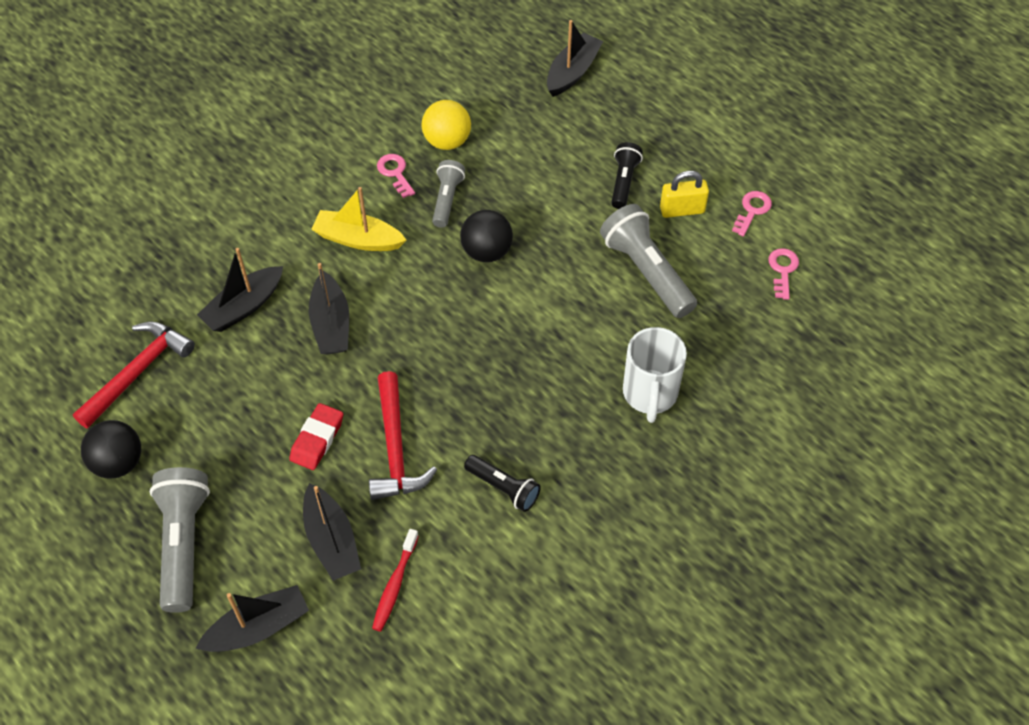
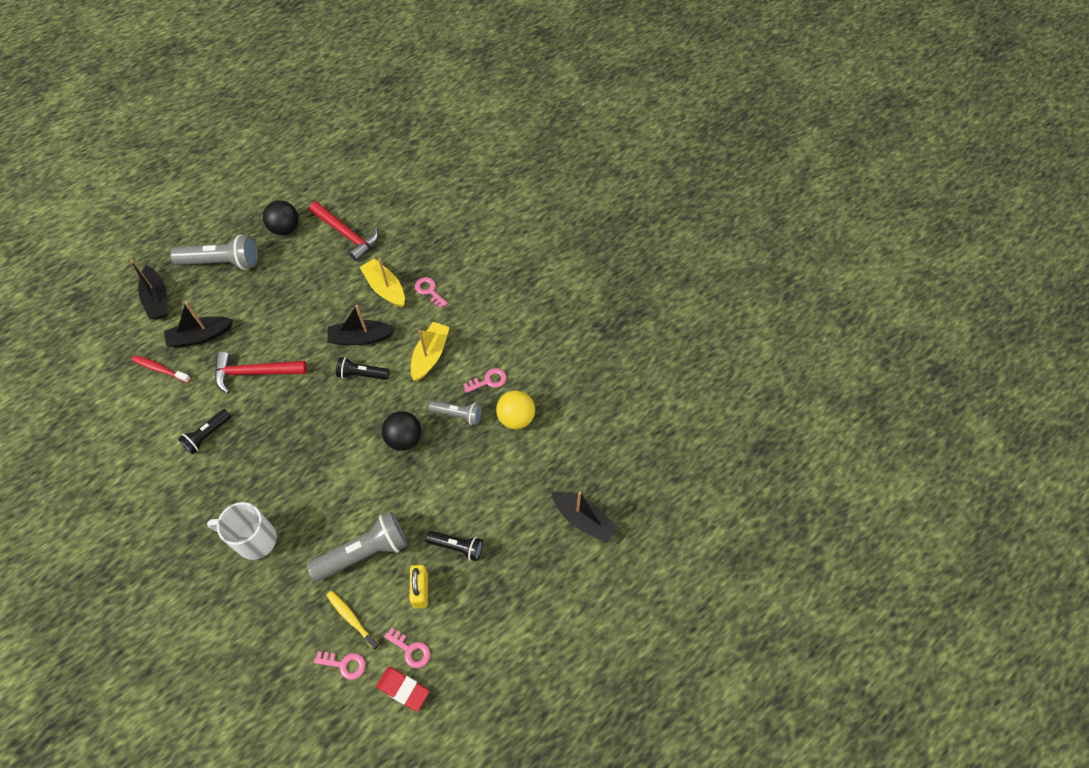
camera: 95 degrees right, 5 degrees up
black boat [197,248,283,332] -> yellow boat [360,259,405,307]
red eraser [289,403,343,470] -> red eraser moved to [376,667,429,711]
none -> yellow toothbrush [326,591,380,651]
none -> black flashlight [336,357,390,380]
none -> pink key [415,277,448,309]

